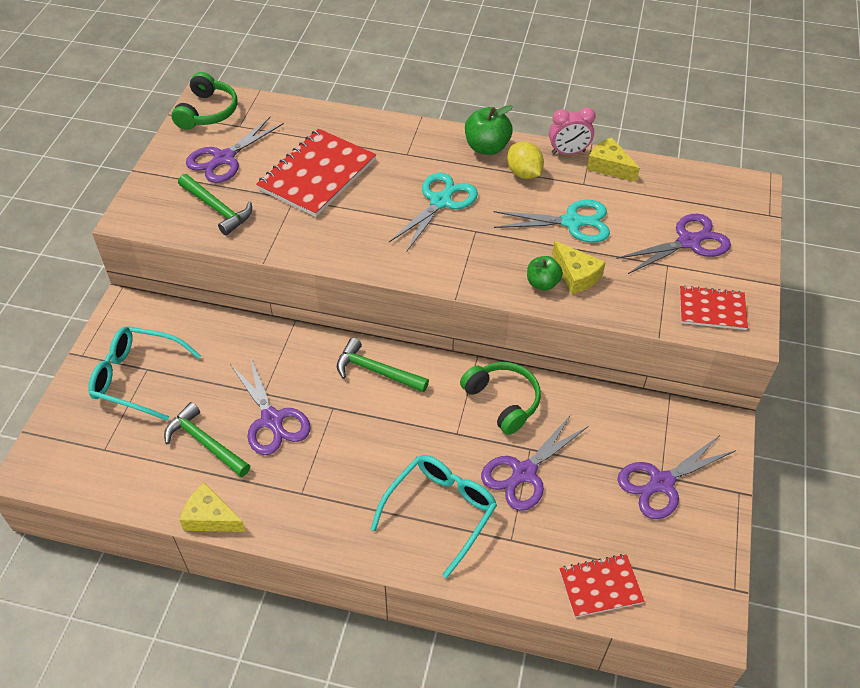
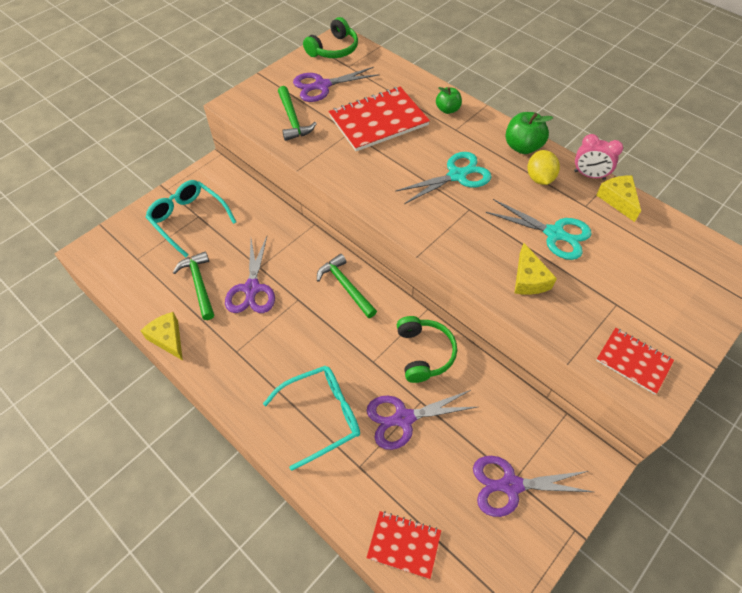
camera: 30 degrees right, 5 degrees up
green apple [527,256,563,290] -> green apple moved to [436,87,462,114]
purple scissors [616,214,731,274] -> none

